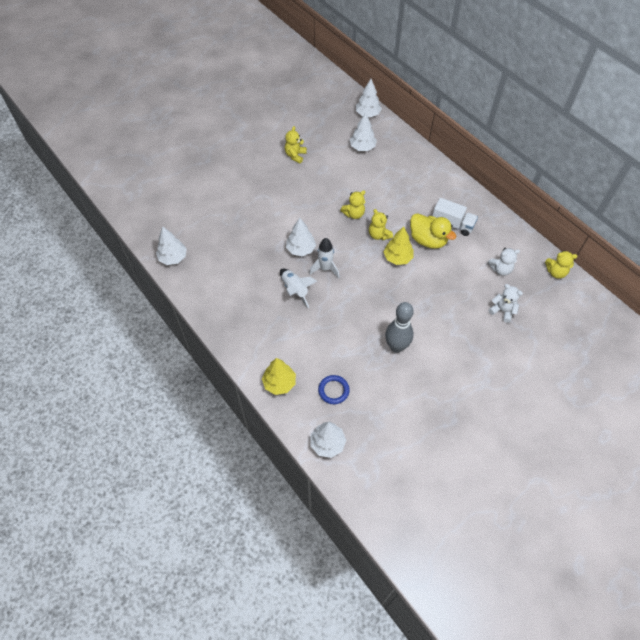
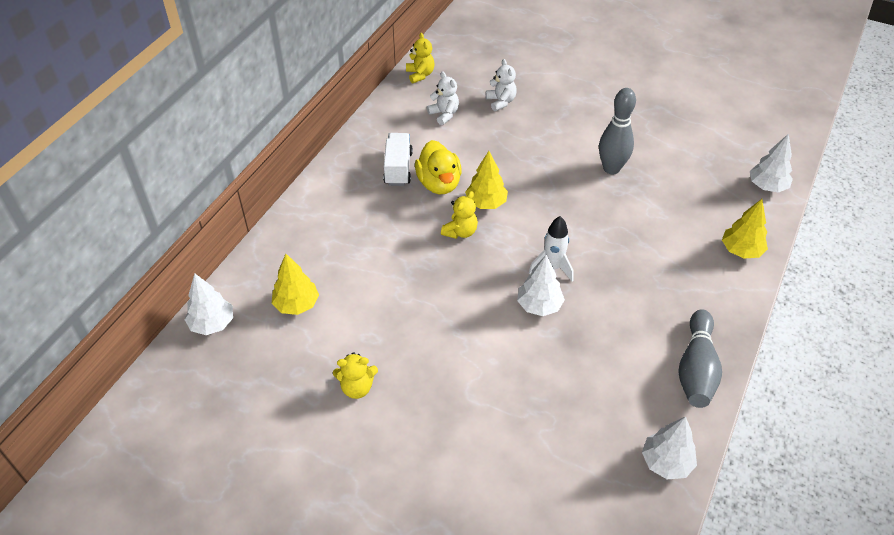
camera: 115 degrees left, 10 degrees down
white rocket [280,269,317,308] -> none
blue ring [318,375,350,404] -> none
yellow teddy bear [340,190,365,219] -> none
white tree [350,112,377,151] -> yellow tree [272,254,319,315]
yellow duck [410,213,457,249] -> yellow duck turned 150 degrees clockwise [415,140,462,194]
white teddy bear [488,284,523,323] -> white teddy bear turned 150 degrees clockwise [486,59,517,111]
none -> grey bowling pin [679,309,722,408]

